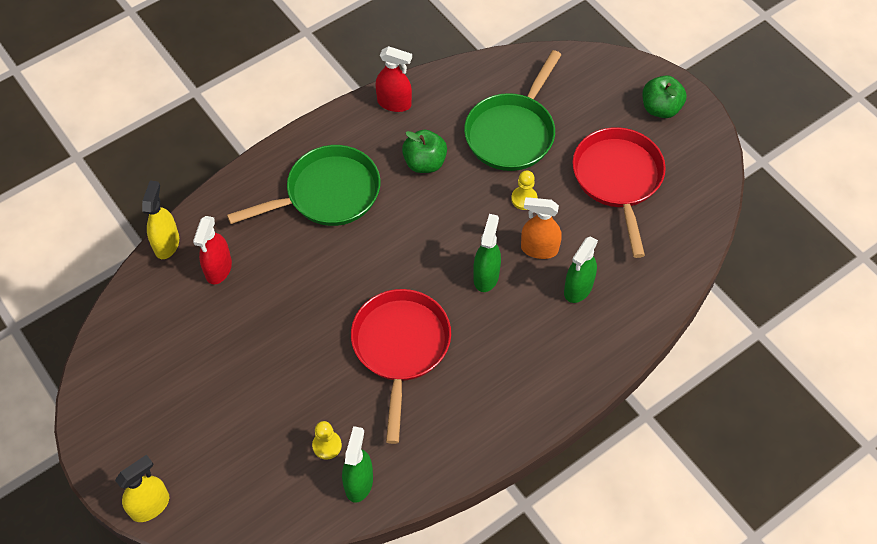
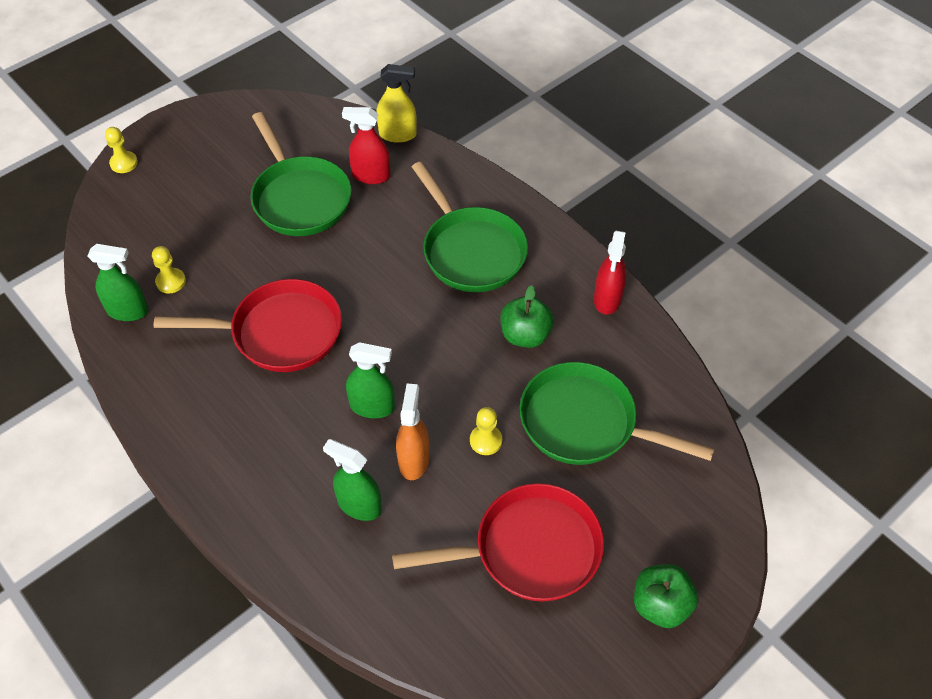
camera: 85 degrees right, 5 degrees down
yellow spray bottle [115,455,169,522] -> yellow pawn [105,127,138,173]
none -> green pan [250,112,351,236]

